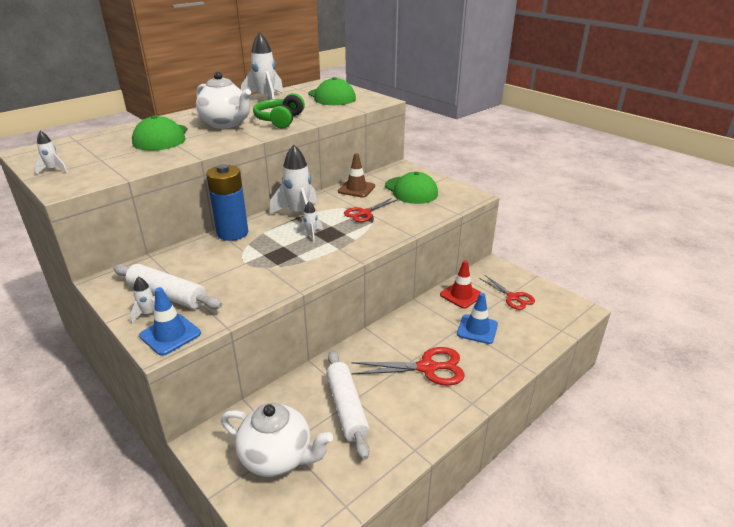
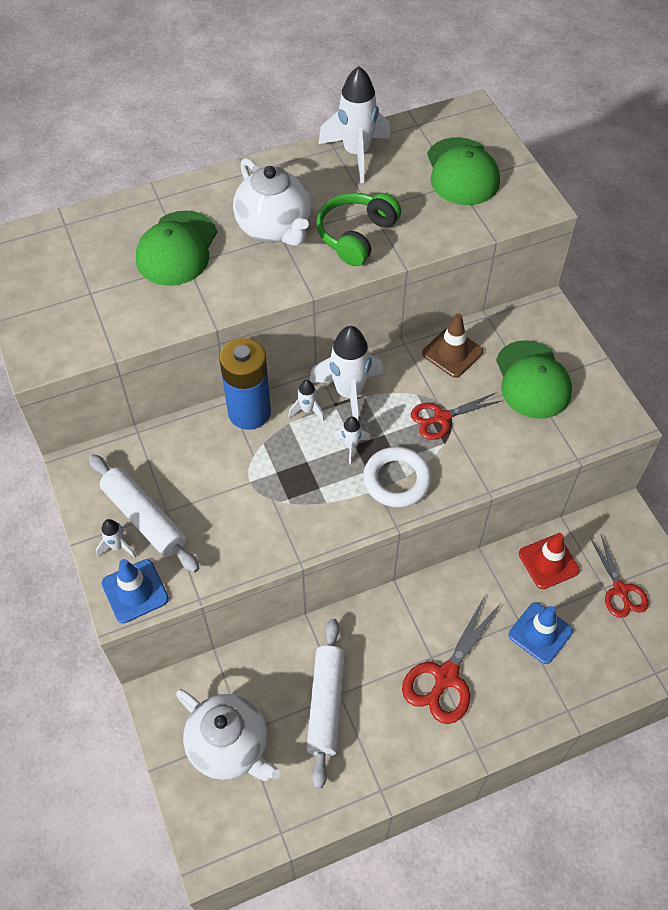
camera: 20 degrees right, 25 degrees up
white rocket [34,131,68,175] -> white rocket moved to [288,380,325,421]
red scissors [351,347,465,386] -> red scissors turned 105 degrees clockwise [402,596,501,724]
none -> white ring [363,447,432,508]

